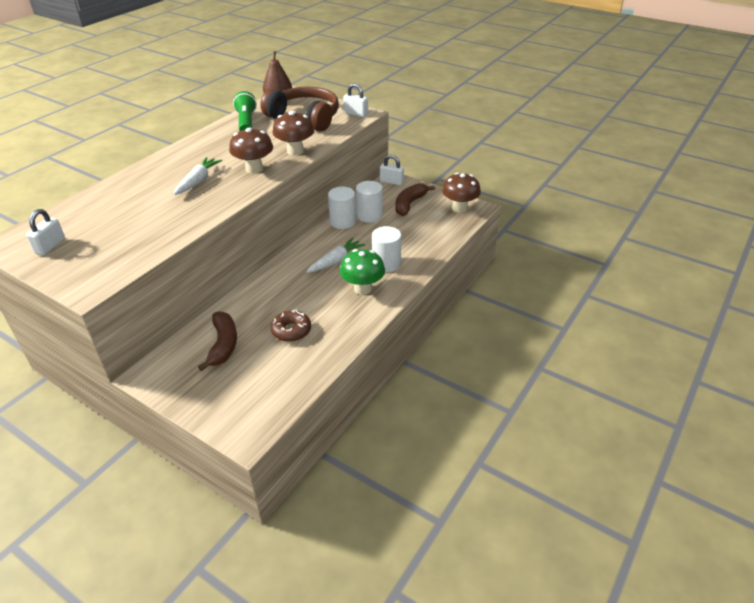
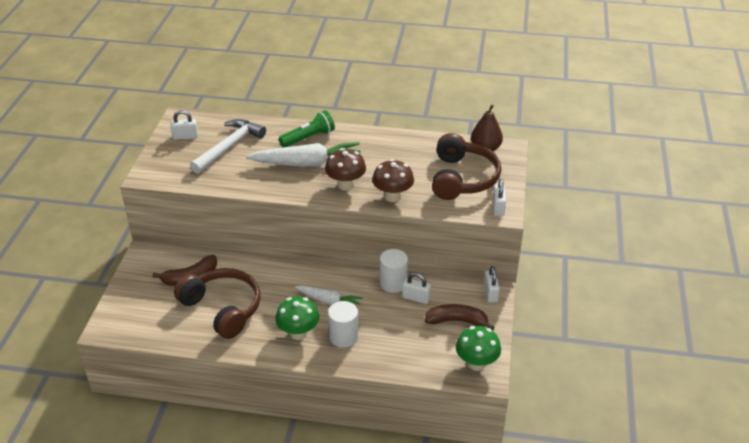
camera: 65 degrees right, 0 degrees up
white carrot [174,157,222,195] -> white carrot [246,142,361,167], size x1.72
green flashlight [233,91,257,131] -> green flashlight moved to [279,110,335,147]
brown donut [270,309,311,342] -> brown headphones [174,268,260,339]
white cylinder [356,181,383,223] -> white padlock [402,272,431,304]
brown mushroom [442,172,481,213] -> green mushroom [456,326,501,371]
none -> white hammer [190,119,266,174]

